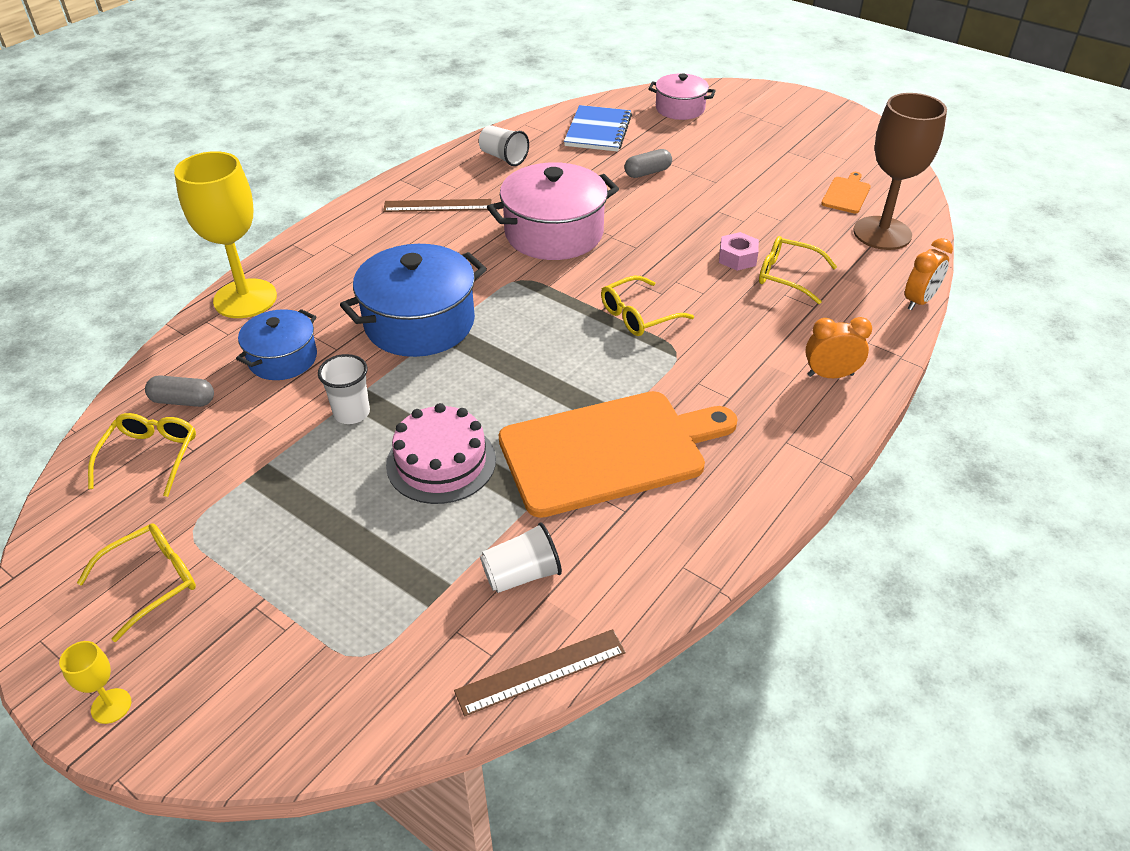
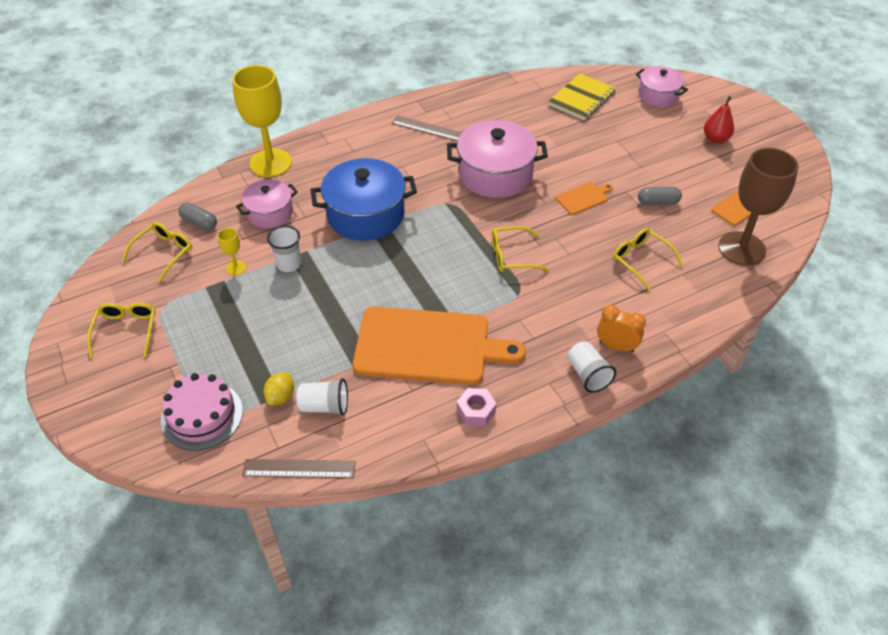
camera: 25 degrees right, 5 degrees up
yellow goblet [59,641,131,724] -> yellow goblet moved to [218,228,246,275]
yellow glasses [77,523,196,642] -> yellow glasses turned 75 degrees counterclockwise [87,303,155,358]
blue pot [236,309,317,380] -> pink pot [236,180,298,228]
pink cake [386,403,496,504] -> pink cake moved to [161,373,243,451]
white cup [479,125,529,166] -> white cup moved to [568,341,616,393]
blue notebook [564,105,632,152] -> yellow notebook [548,73,616,120]
grey capsule [624,149,672,178] -> grey capsule moved to [638,187,682,205]
pink nut [719,232,759,271] -> pink nut moved to [457,388,496,426]
orange clock [905,238,953,310] -> none
none -> yellow lemon [264,373,294,406]
none -> orange cutting board [556,182,613,215]
none -> red pear [704,96,734,143]

